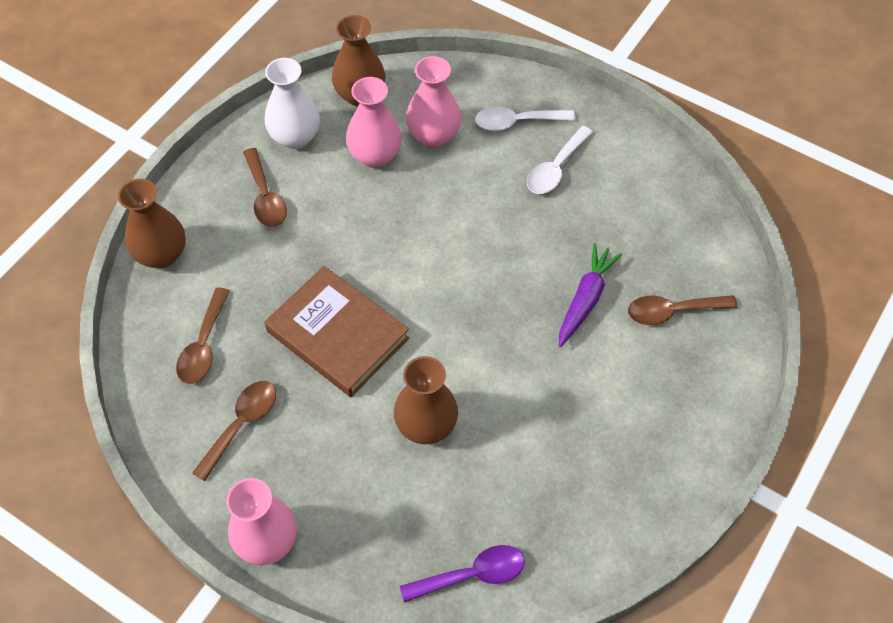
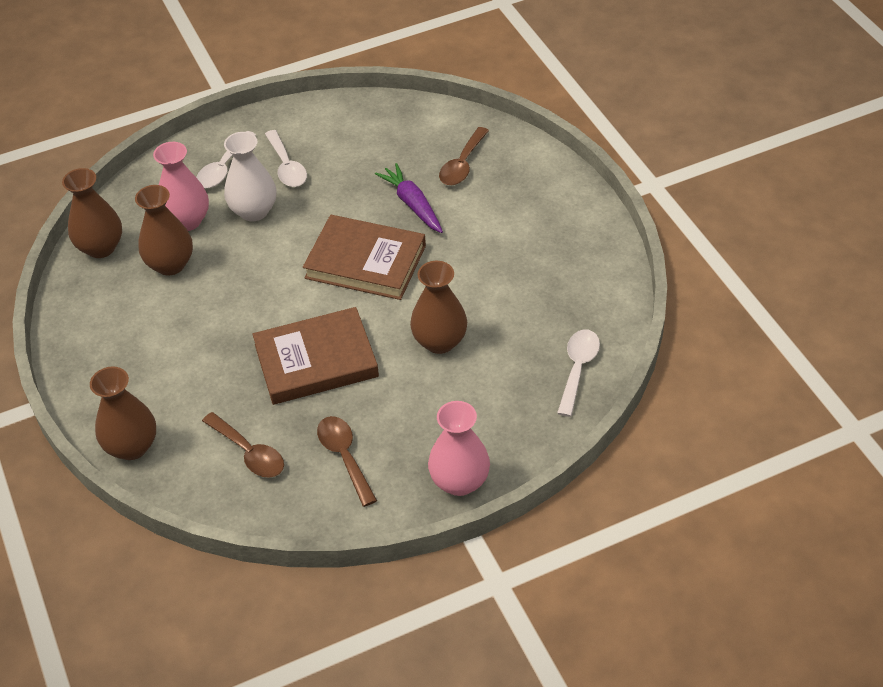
camera: 55 degrees left, 10 degrees down
brown spoon [243,148,287,227] -> none
white vase [265,58,320,149] -> white vase moved to [224,132,276,221]
pink vase [346,77,402,168] -> brown vase [135,185,193,276]
purple spoon [400,545,525,602] -> white spoon [557,330,600,417]
none -> brown book [303,215,426,300]

